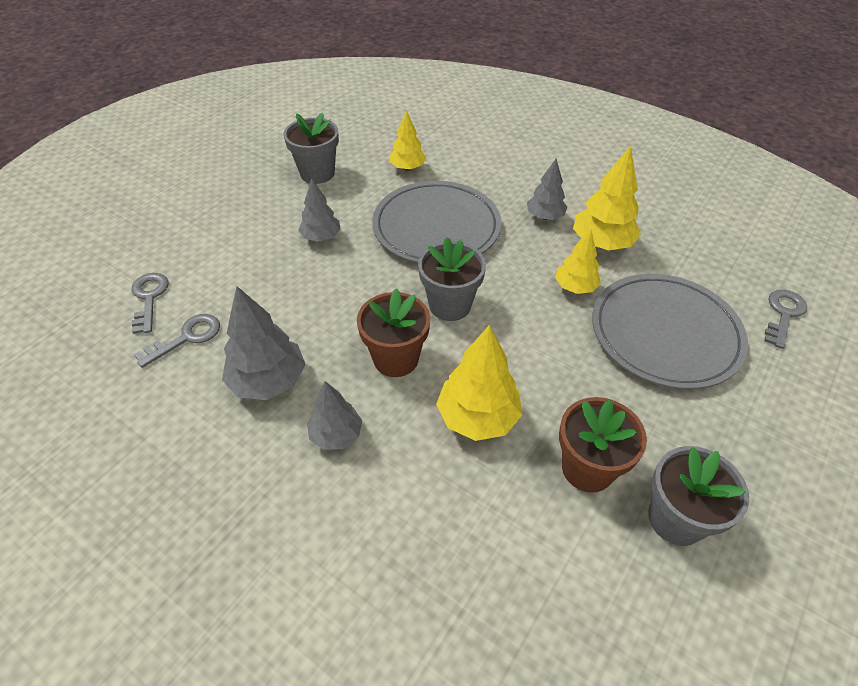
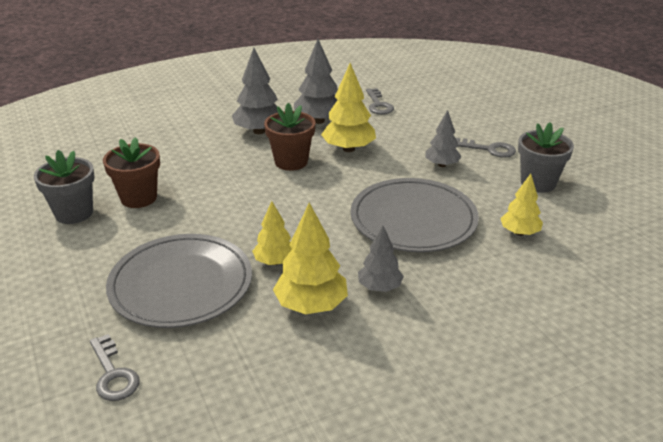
camera: 120 degrees right, 15 degrees down
grey key [131,273,168,334] -> grey key moved to [456,138,516,158]
grey tree [307,381,362,450] -> grey tree [232,48,278,134], size x1.57
grey flower pot [418,237,486,321] -> none
yellow tree [436,325,522,441] -> yellow tree moved to [321,63,376,152]

